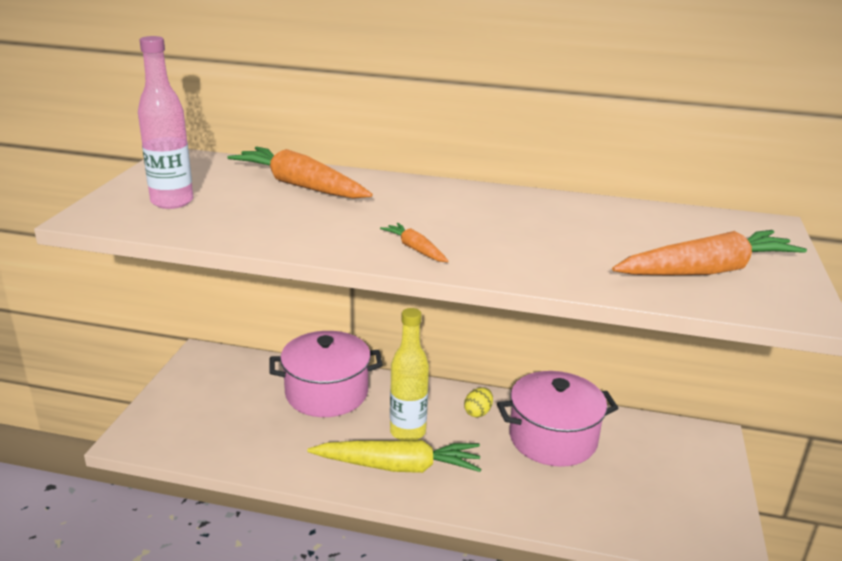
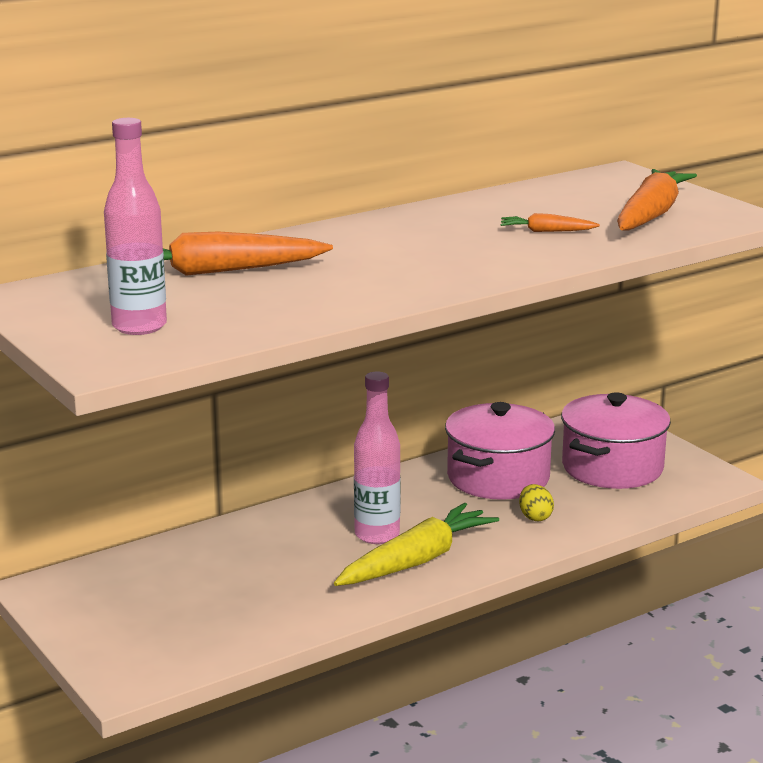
camera: 45 degrees left, 5 degrees down
pink pot [269,331,383,417] -> pink pot moved to [561,392,671,489]
orange carrot [380,223,448,262] -> orange carrot moved to [500,213,600,232]
yellow bottle [390,308,429,440] -> pink bottle [354,372,401,544]
yellow egg [464,387,493,417] -> yellow egg moved to [519,484,554,521]

